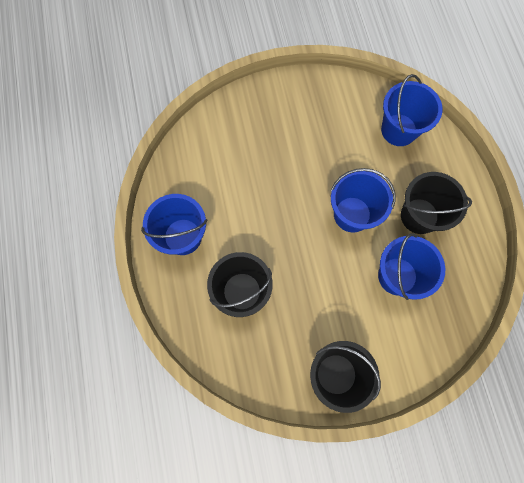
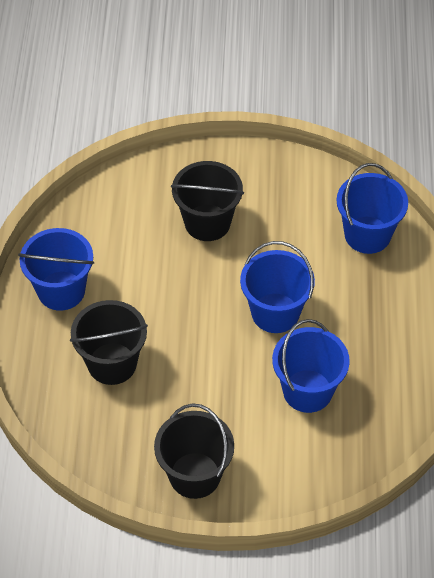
camera: 15 degrees right, 20 degrees down
black bucket [401,172,472,234] -> black bucket moved to [171,161,244,241]

